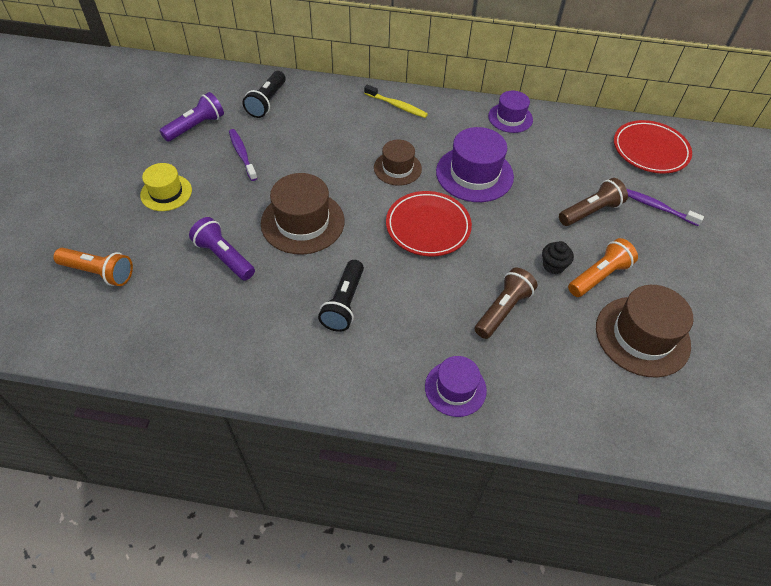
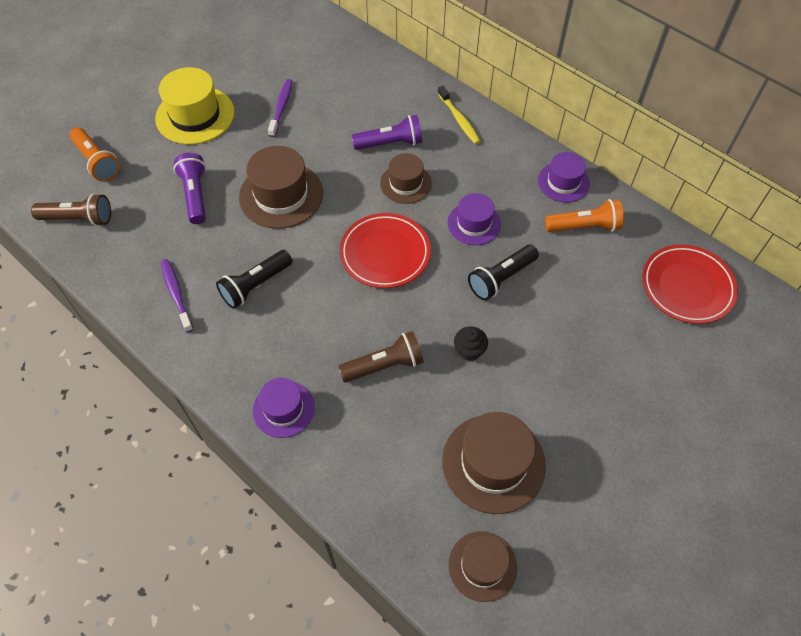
camera: 35 degrees right, 5 degrees up
yellow hat [140,163,192,211] -> yellow hat [155,67,235,144], size x1.61
purple flashlight [160,92,224,142] -> purple flashlight moved to [352,115,422,150]
black flashlight [243,71,286,118] -> black flashlight moved to [468,245,539,300]
purple hat [436,127,514,202] -> purple hat [447,193,501,245], size x0.62
brown flashlight [559,178,628,226] -> brown flashlight moved to [31,193,111,226]
orange flashlight [568,238,638,297] -> orange flashlight moved to [545,199,624,232]
purple toothbrush [627,189,704,226] -> purple toothbrush moved to [161,259,193,333]
none -> brown hat [448,531,517,602]

